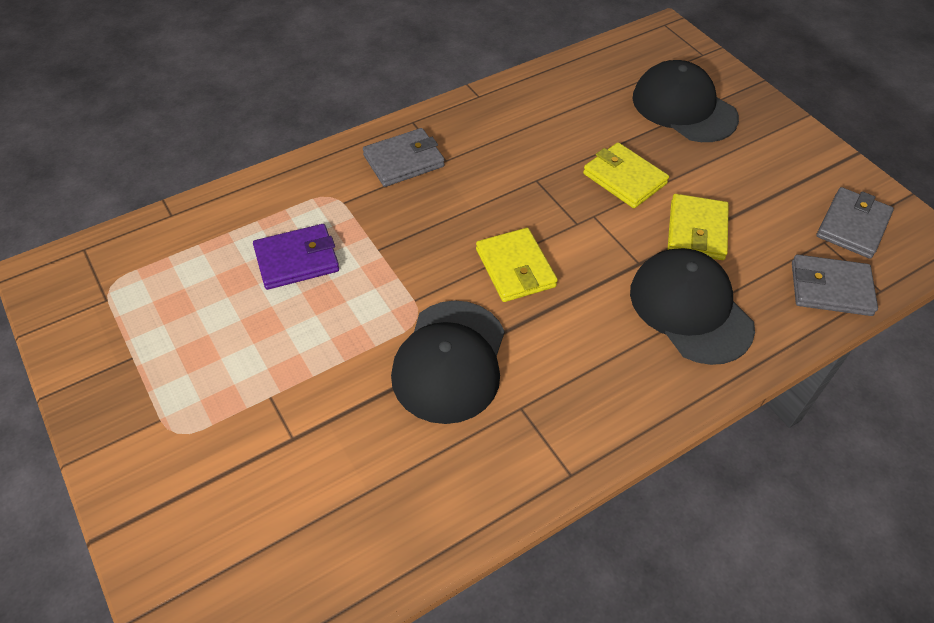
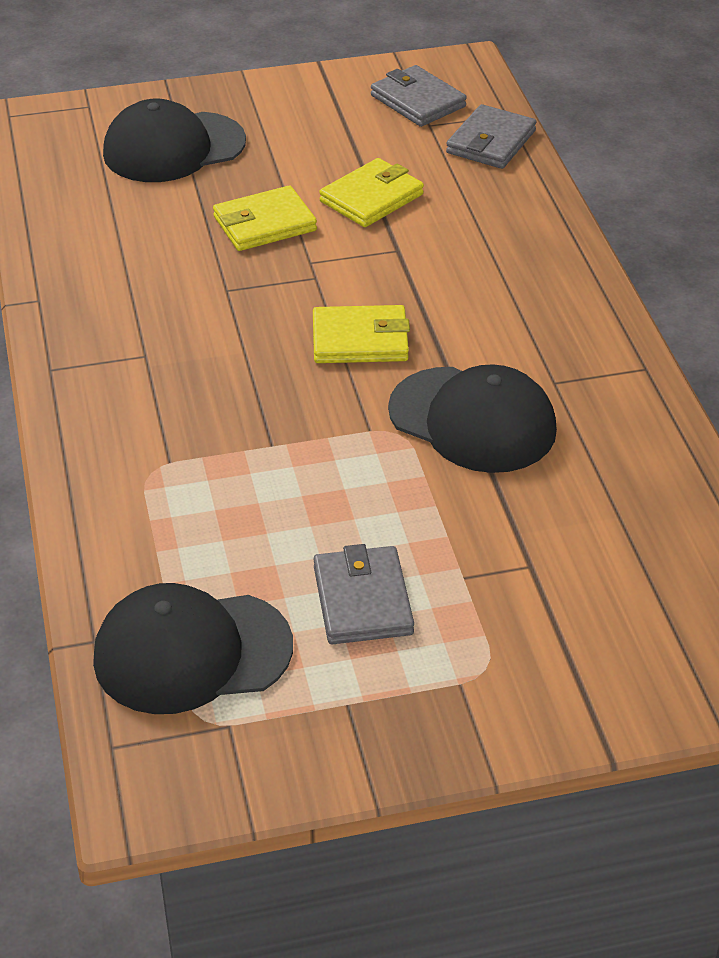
camera: 70 degrees left, 10 degrees down
purple wallet [253,224,339,290] -> none
grey wallet [363,128,445,187] -> grey wallet moved to [313,544,414,644]
black cap [630,248,755,365] -> black cap moved to [93,583,293,714]
yellow wallet [667,194,729,260] -> yellow wallet turned 75 degrees counterclockwise [319,158,424,227]

